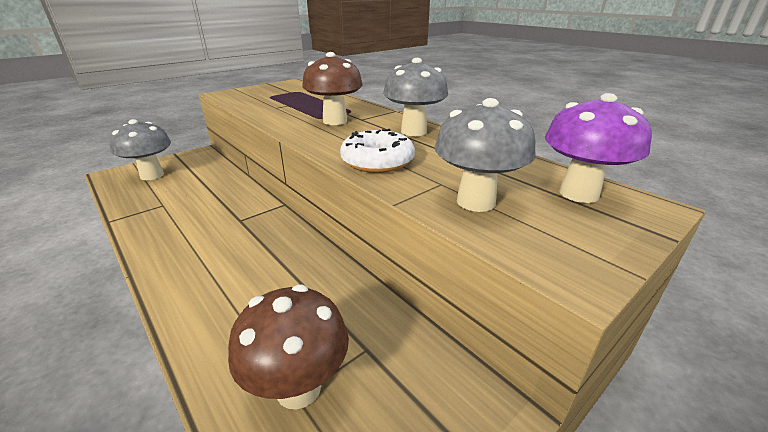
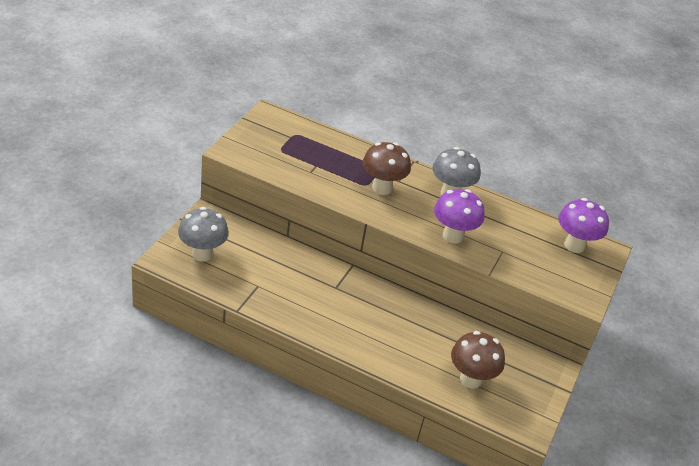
camera: 30 degrees left, 10 degrees up
white donut [340,129,415,173] -> purple mushroom [434,189,485,244]
grey mushroom [434,98,536,212] -> none

